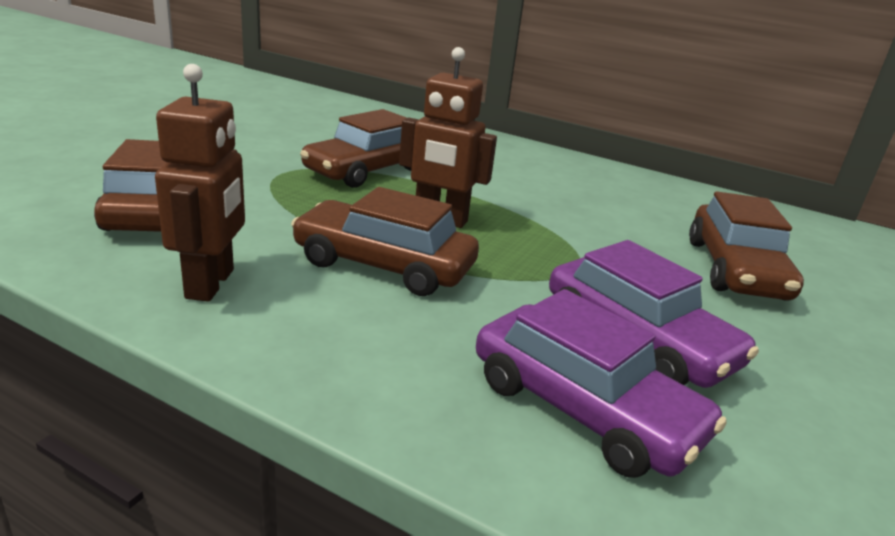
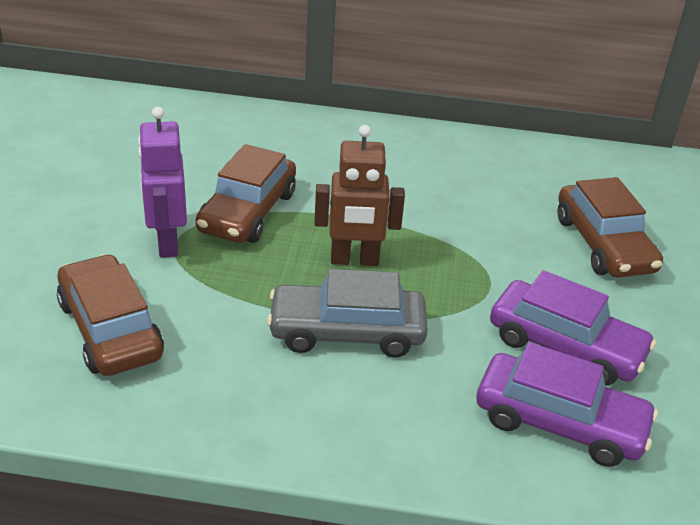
camera: 20 degrees left, 10 degrees up
brown robot [155,64,245,302] -> none
brown car [291,187,479,296] -> grey car [267,269,428,358]
none -> purple robot [138,107,187,258]

